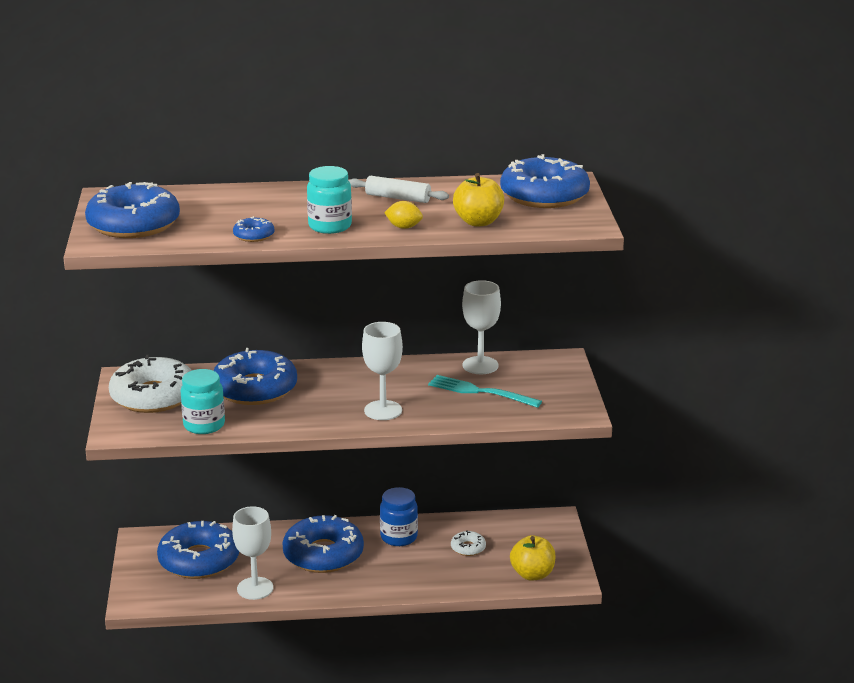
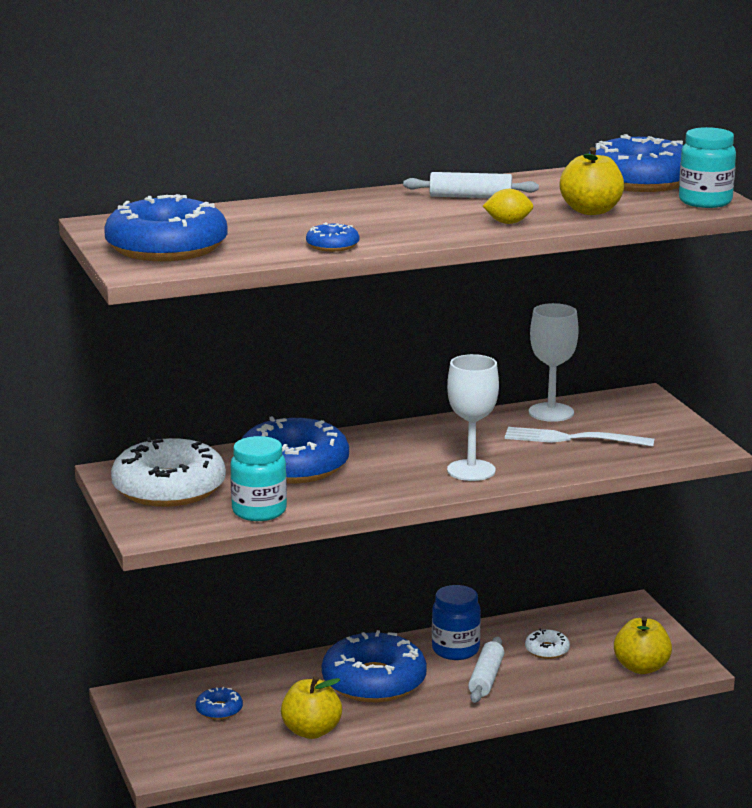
camera: 15 degrees left, 5 degrees down
blue donut [157,521,239,579] -> blue donut [196,687,243,720], size x0.44
white goblet [232,506,273,600] -> yellow apple [281,676,342,739]
turquoise jar [307,166,352,234] -> turquoise jar moved to [679,127,736,208]
turquoise fork [428,375,542,408] -> white fork [505,427,654,447]
none -> white rolling pin [468,637,504,703]

